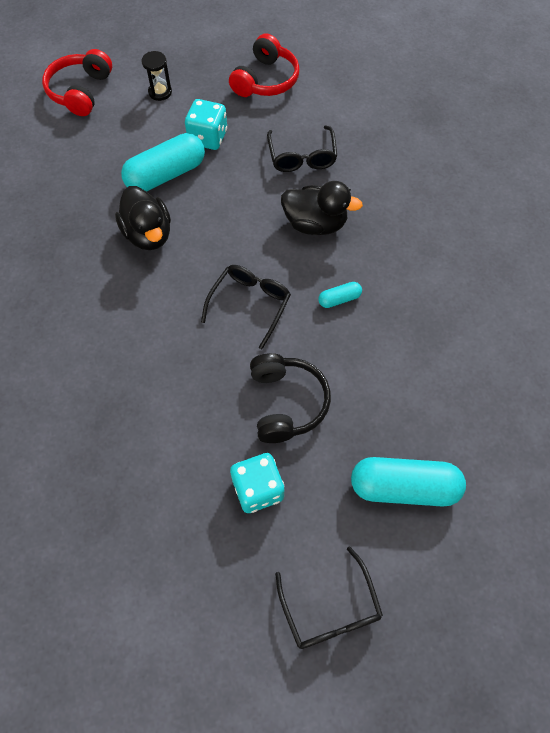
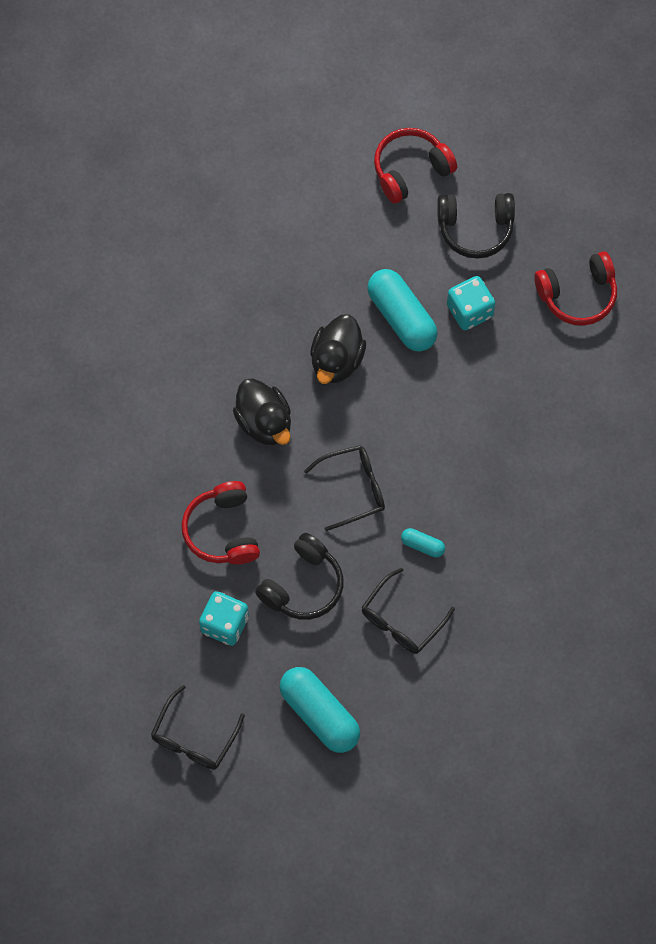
camera: 45 degrees right, 5 degrees up
turquoise capsule [121,133,205,192] -> turquoise capsule turned 45 degrees clockwise [367,269,438,351]
black hourglass [142,51,172,101] -> black headphones [437,193,515,259]
black glasses [267,125,337,172] -> black glasses moved to [362,568,455,654]
black duck [281,181,363,235] -> black duck moved to [233,378,291,445]
none -> red headphones [181,481,260,564]

